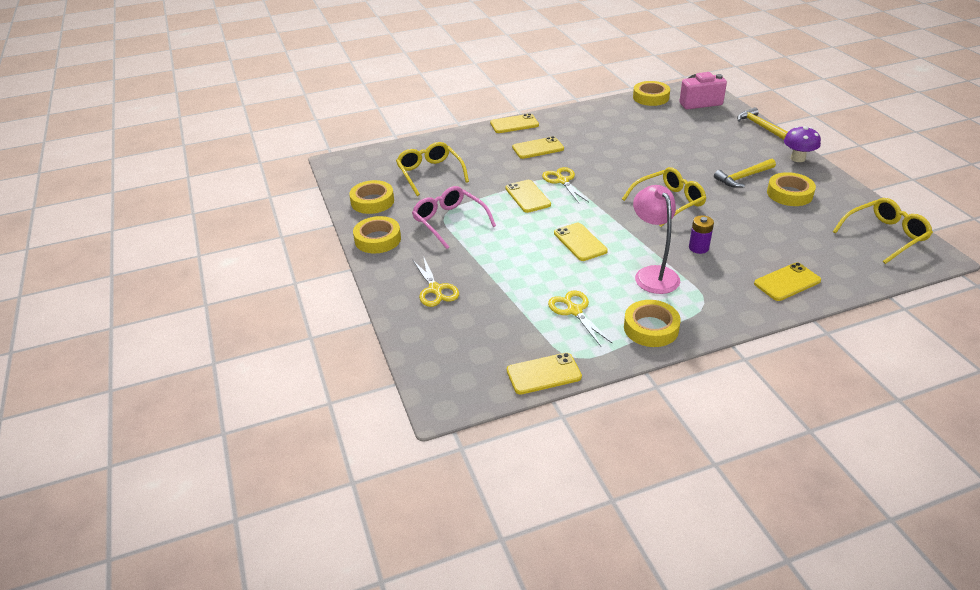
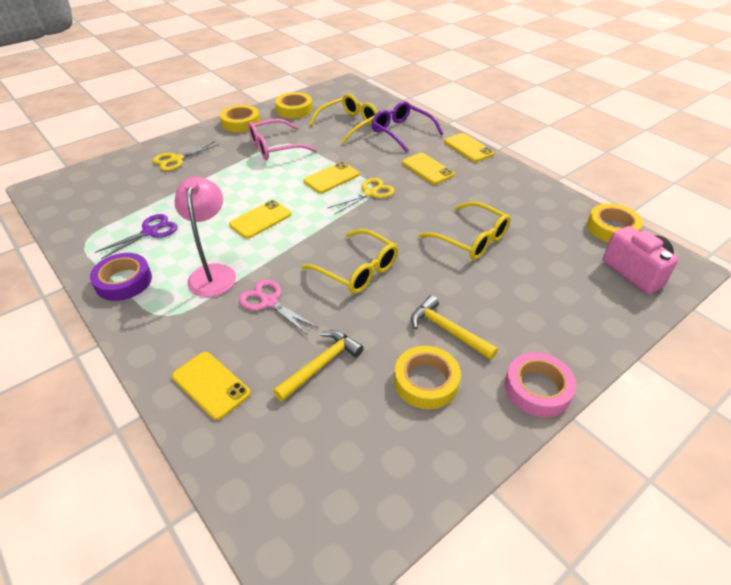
camera: 70 degrees right, 5 degrees up
pink glasses [412,186,496,249] -> pink glasses turned 150 degrees counterclockwise [248,119,316,160]
yellow phone [507,353,582,395] -> none
yellow scissors [548,290,612,346] -> purple scissors [95,214,178,259]
yellow tape [624,300,681,347] -> purple tape [90,253,152,301]
pink lamp [633,185,680,294] -> pink lamp turned 60 degrees counterclockwise [175,177,236,297]
purple battery [689,215,714,254] -> pink scissors [239,280,319,335]
yellow hammer [737,107,788,140] -> yellow hammer moved to [273,330,364,402]
purple mushroom [784,126,821,162] -> pink tape [505,352,576,417]
yellow glasses [833,198,933,264] -> yellow glasses moved to [419,202,511,260]
none -> purple glasses [372,101,443,153]

